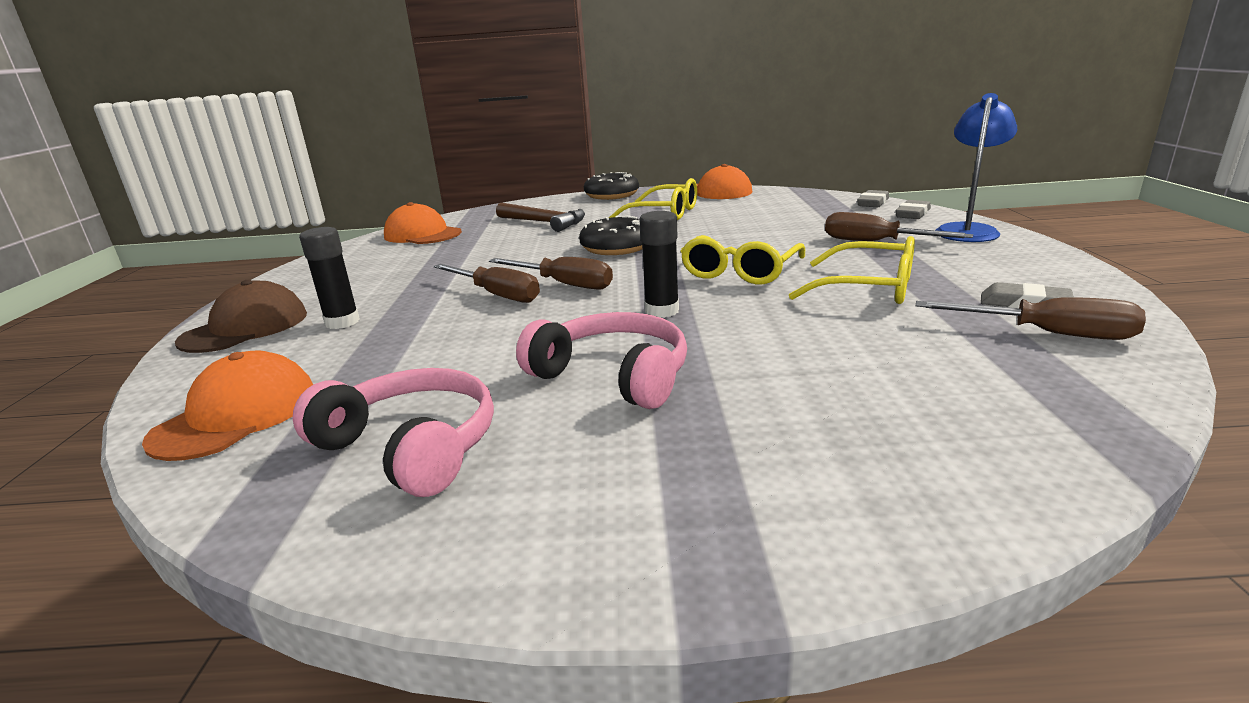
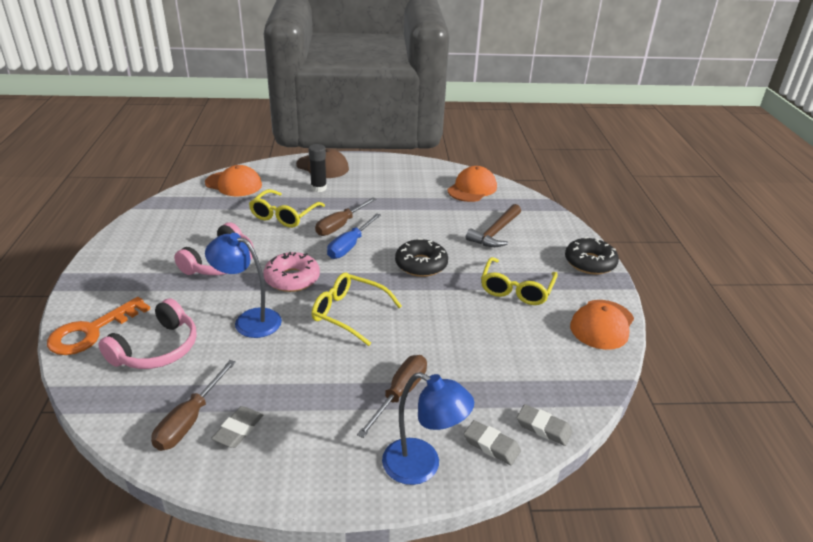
camera: 85 degrees right, 10 degrees up
pink headphones [292,368,494,497] -> pink headphones moved to [98,298,197,369]
brown screwdriver [489,257,613,290] -> blue screwdriver [327,213,381,259]
black glue stick [639,211,679,318] -> pink donut [264,252,320,292]
yellow glasses [789,236,915,304] -> yellow glasses moved to [249,189,325,228]
none -> orange key [47,297,150,355]
none -> blue lamp [205,233,282,338]

